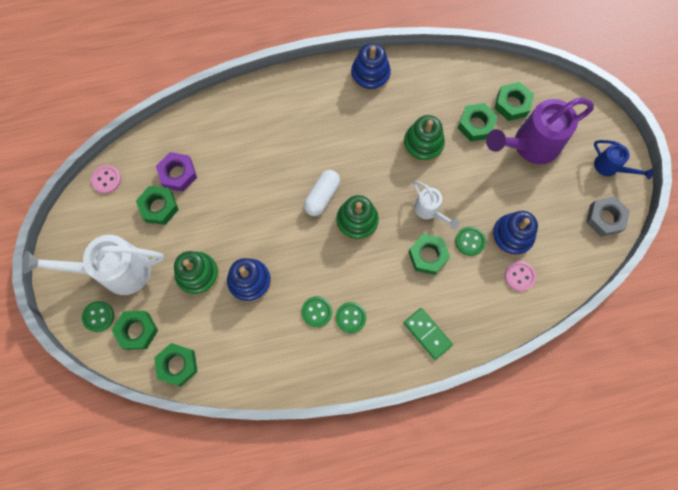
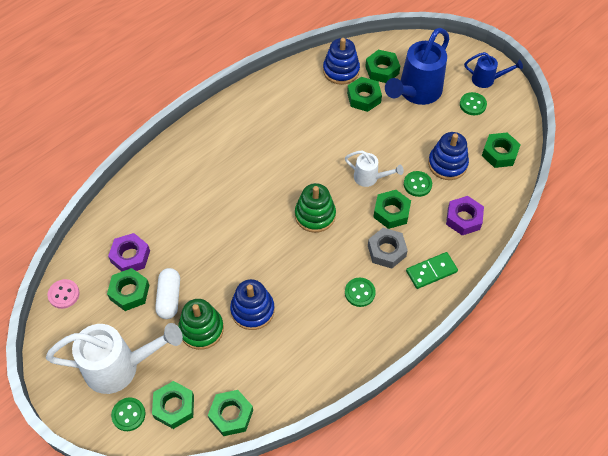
camera: 30 degrees left, 15 degrees down
white watering can [23,235,164,295] -> white watering can turned 150 degrees counterclockwise [46,323,183,394]
green button [301,296,332,327] -> green button moved to [460,92,487,115]
white capsule [304,170,340,216] -> white capsule moved to [155,268,180,319]
blue stacking toy [351,43,391,92] -> blue stacking toy moved to [323,38,360,85]
green stacking toy [403,115,445,163] -> none
green domino [404,308,453,360] -> green domino turned 45 degrees counterclockwise [406,252,458,289]
purple watering can [486,98,594,164] -> blue watering can [385,28,449,105]
pink button [505,261,536,291] -> none
grey nut [586,196,630,237] -> grey nut moved to [368,228,408,268]
none -> purple nut [446,196,484,235]
none -> green nut [482,132,521,168]

